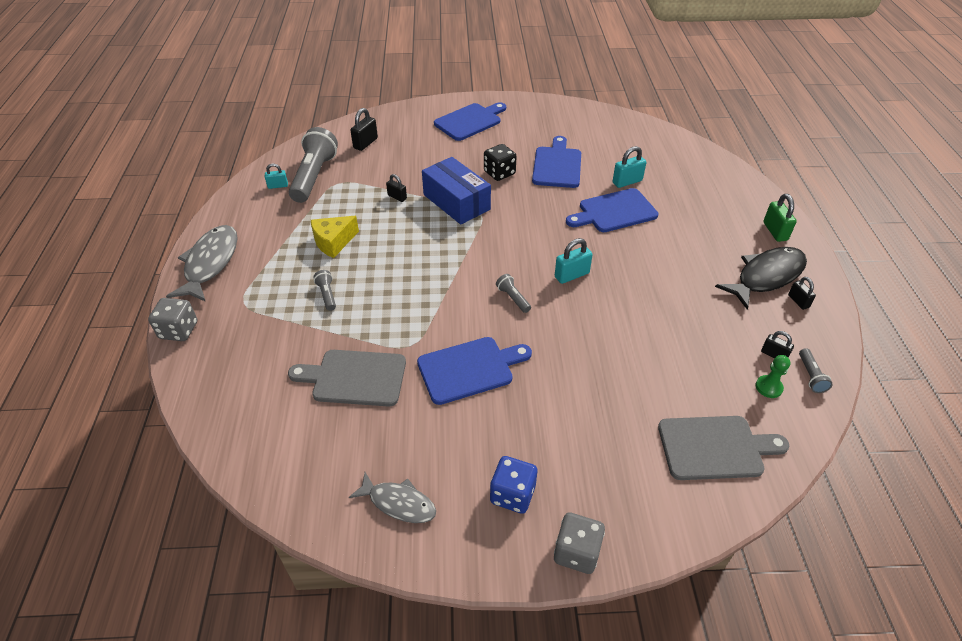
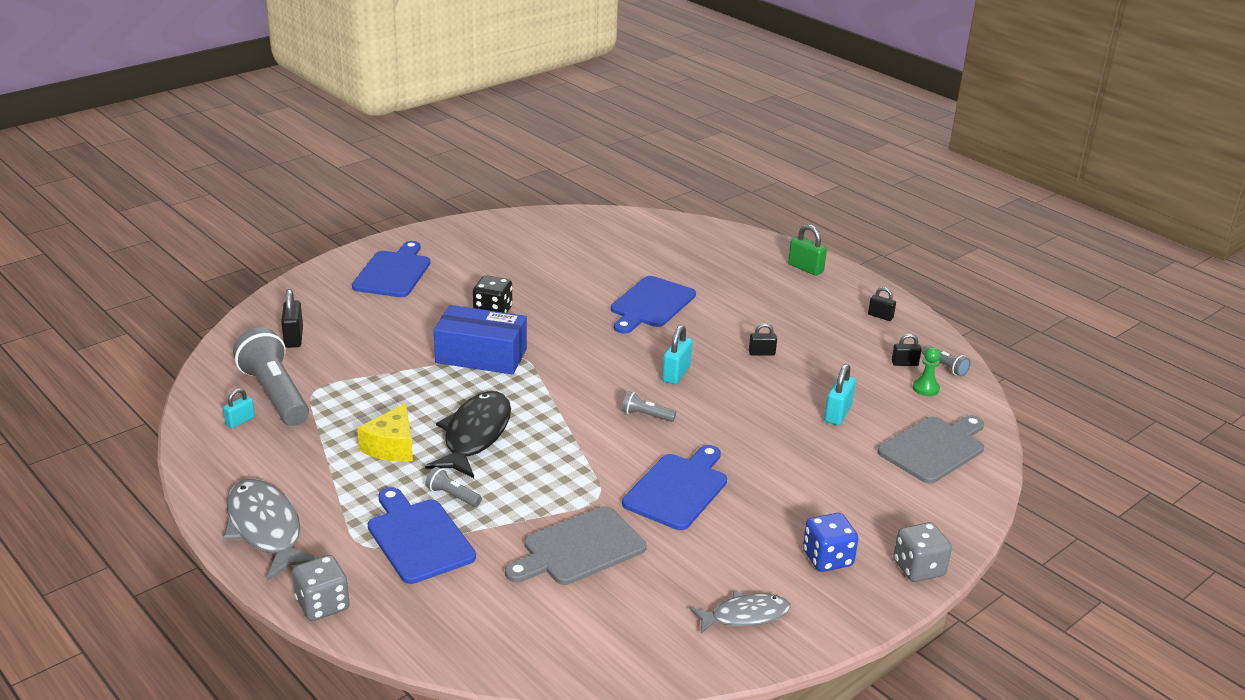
camera: 40 degrees left, 15 degrees down
black padlock [386,174,407,202] -> black padlock moved to [749,323,777,356]
blue cutting board [532,136,581,188] -> blue cutting board moved to [368,487,476,584]
turquoise padlock [612,146,647,188] -> turquoise padlock moved to [824,364,856,425]
black fish [715,247,807,310] -> black fish moved to [425,391,511,478]

